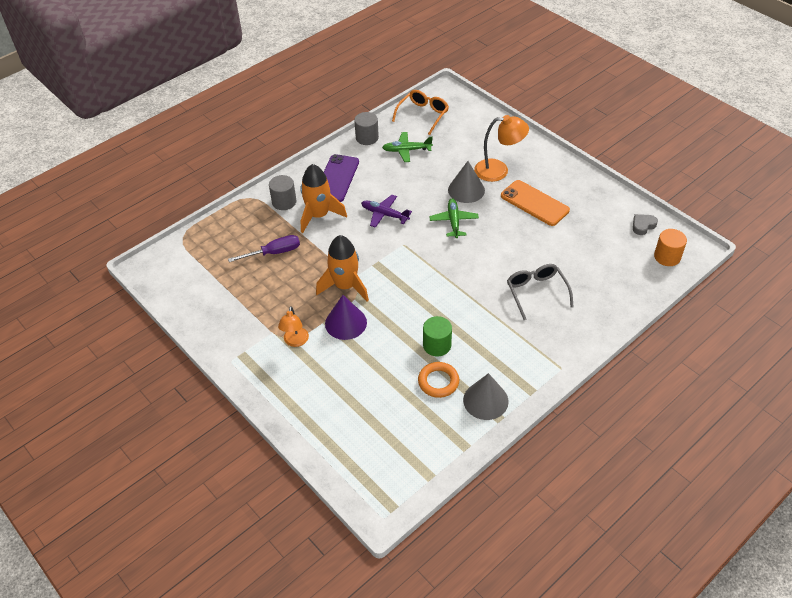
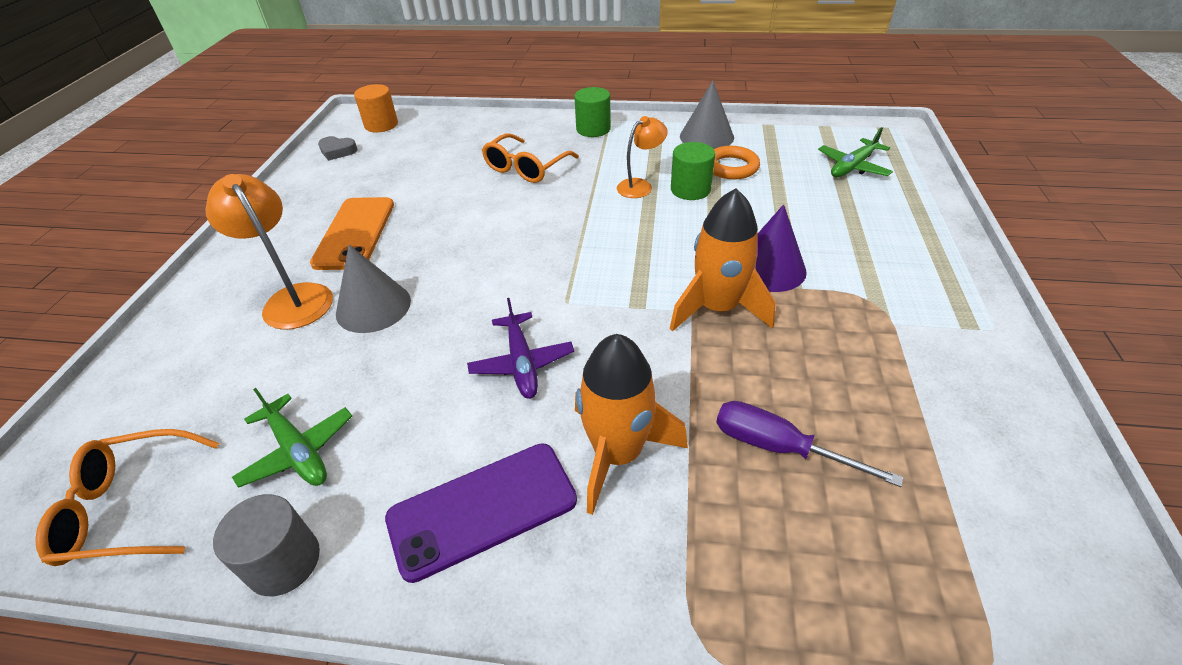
camera: 130 degrees left, 5 degrees down
grey cylinder [269,175,296,210] -> none
orange lamp [278,306,309,347] -> orange lamp moved to [617,116,668,198]
green plane [429,198,479,238] -> green plane moved to [818,127,893,177]
grey glasses [507,264,574,320] -> orange glasses [482,133,579,183]
none -> green cylinder [574,87,611,137]

